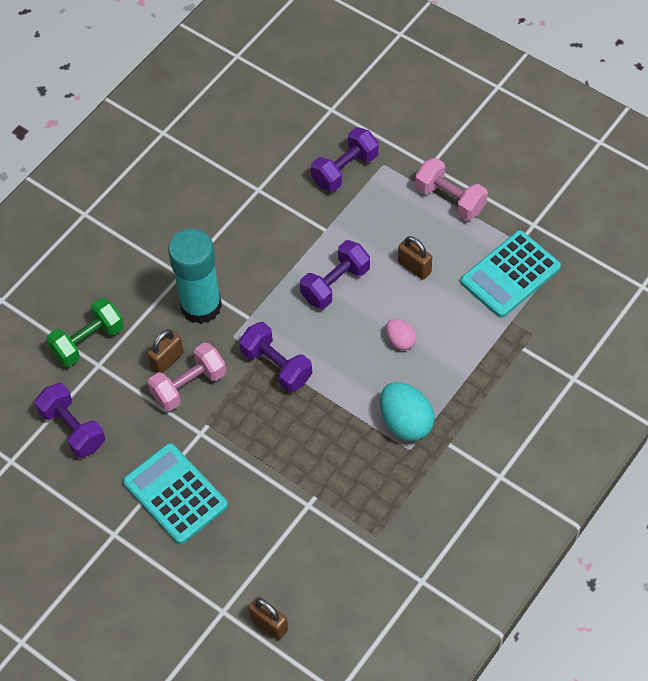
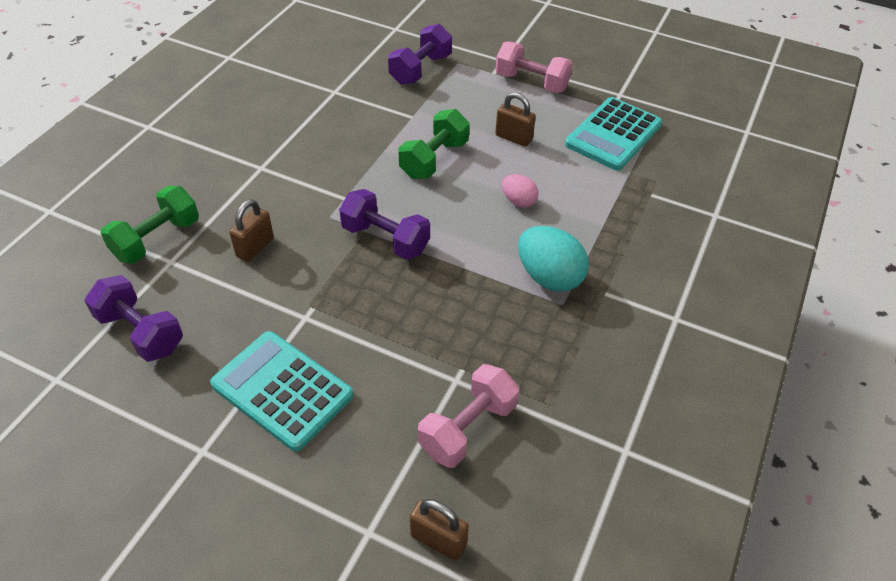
camera: 15 degrees left, 10 degrees down
pink dumbbell [148,343,226,411] -> pink dumbbell moved to [418,364,519,468]
turquoise glue stick [168,229,222,324] -> none
purple dumbbell [300,240,370,309] -> green dumbbell [398,109,470,179]

